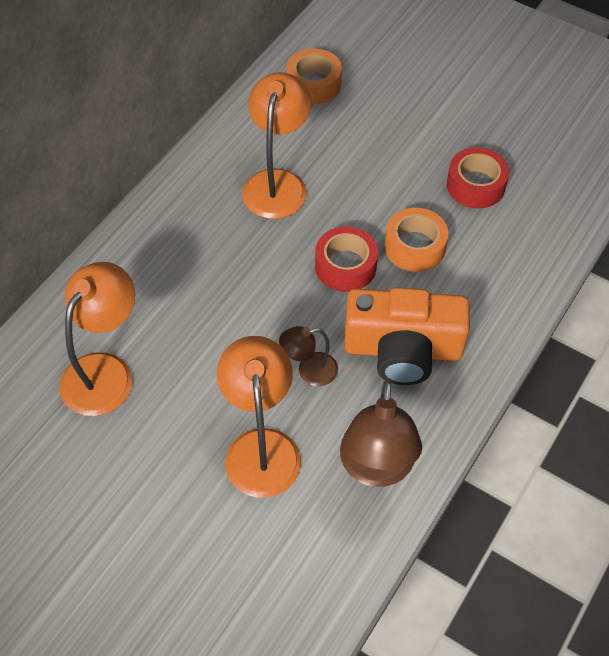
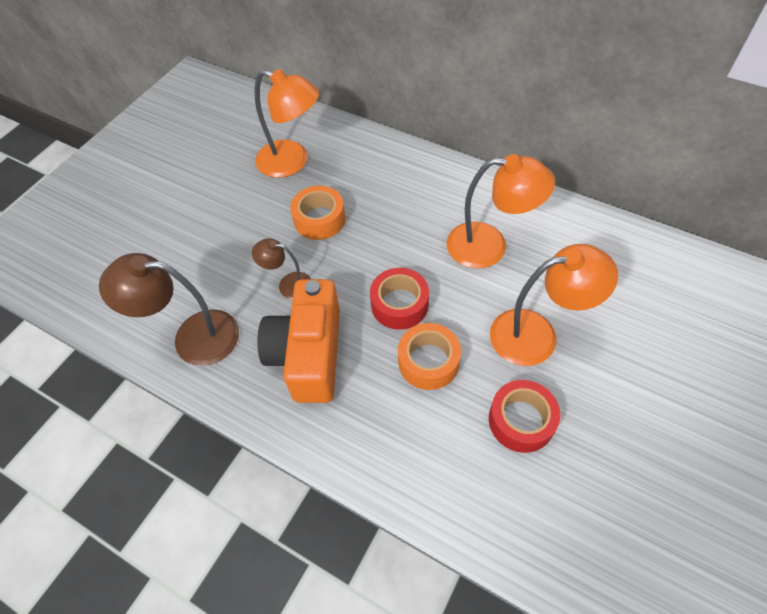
camera: 90 degrees right, 0 degrees up
orange lamp [217,336,301,498] -> orange lamp moved to [490,244,618,366]
brown lamp [279,326,338,386] -> brown lamp turned 60 degrees counterclockwise [252,238,311,300]
orange tape [287,49,342,104] -> orange tape moved to [290,186,346,240]

